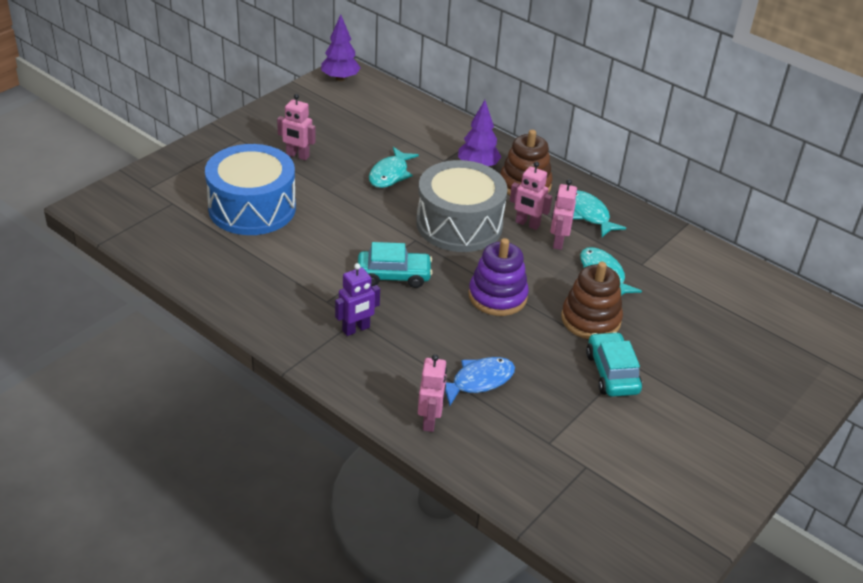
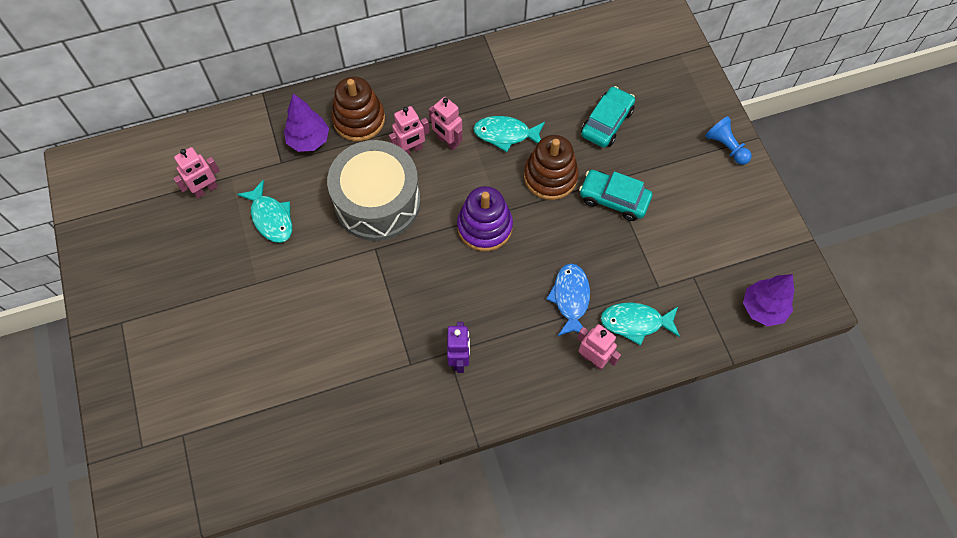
camera: 55 degrees left, 25 degrees up
blue drum [205,144,296,235] -> none
pink robot [277,94,316,160] -> pink robot moved to [173,147,220,198]
purple tree [321,14,361,81] -> purple tree moved to [743,274,794,326]
turquoise car [358,242,433,288] -> turquoise car moved to [581,86,635,147]
turquoise fish [573,190,626,237] -> turquoise fish moved to [600,303,680,346]
none -> blue pawn [705,116,752,165]

